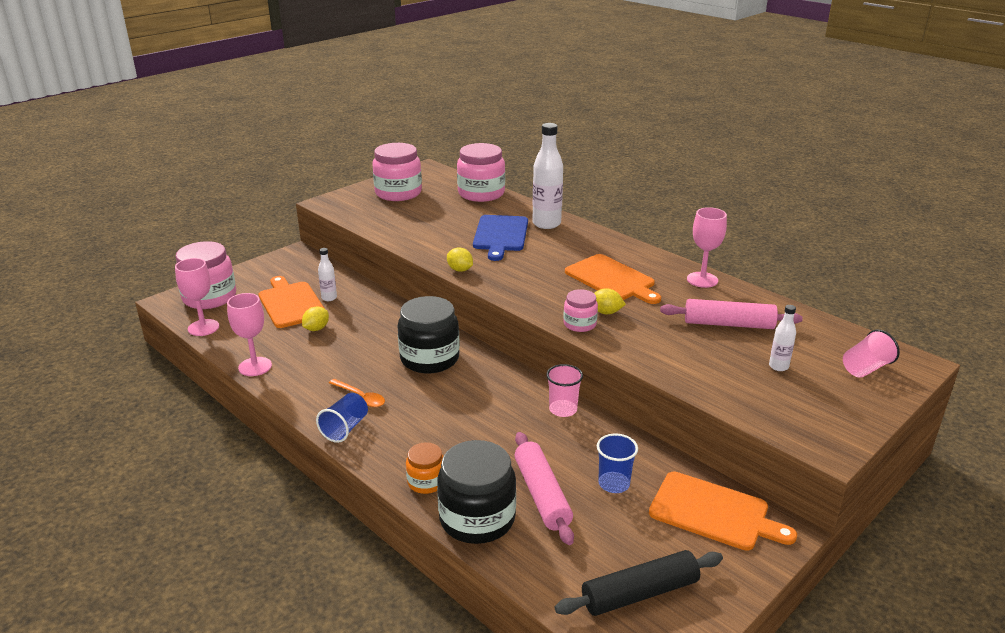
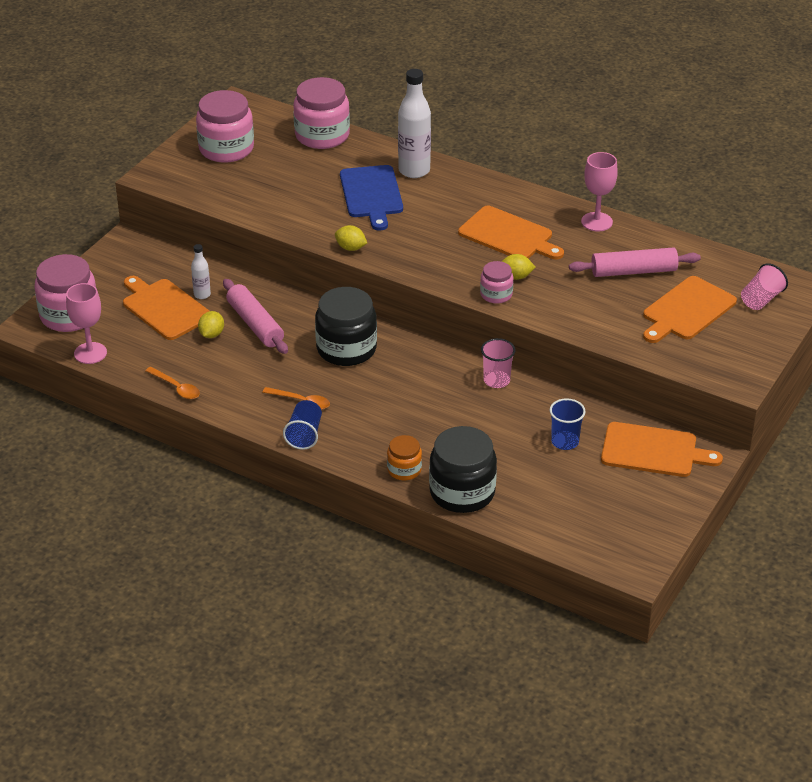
camera: 15 degrees left, 10 degrees up
pink goblet [227,293,272,376] -> orange spoon [145,367,200,399]
pink rolling pin [515,432,574,545] -> pink rolling pin moved to [223,279,288,354]
black rolling pin [554,550,723,616] -> none
white bottle [769,305,796,371] -> orange cutting board [643,276,737,343]

